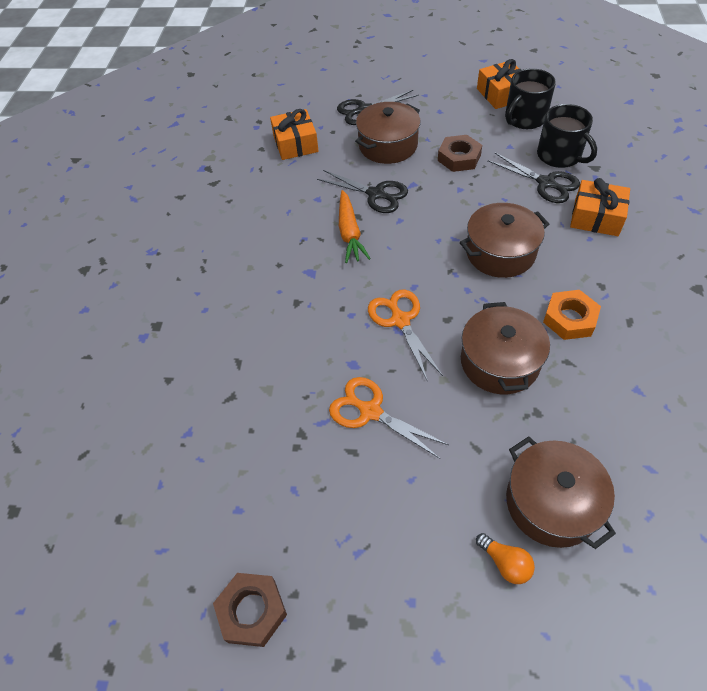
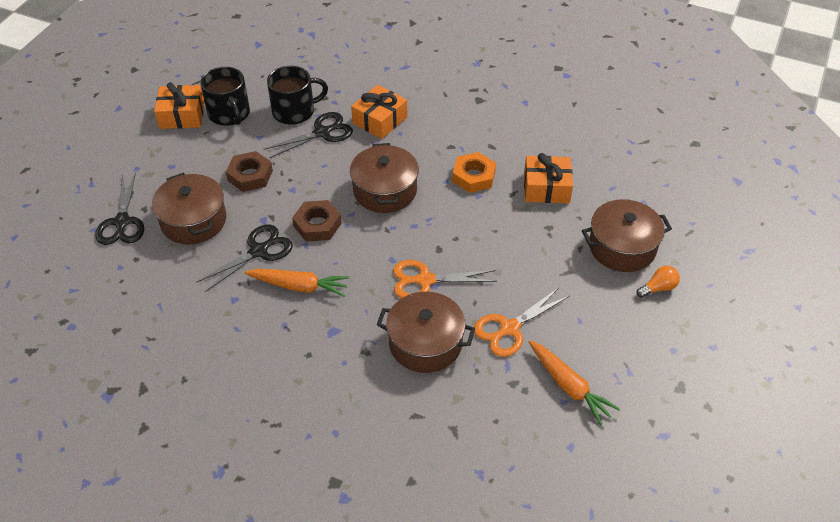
camera: 75 degrees left, 5 degrees down
brown nut [213,573,287,647] -> brown nut moved to [292,200,342,242]
orange gift [270,109,319,160] -> orange gift moved to [524,153,573,203]
brown pot [461,302,550,394] -> brown pot moved to [377,292,475,373]
none -> orange carrot [529,340,620,425]

